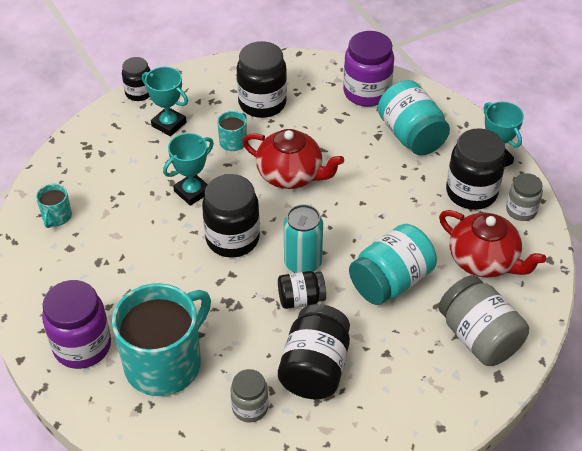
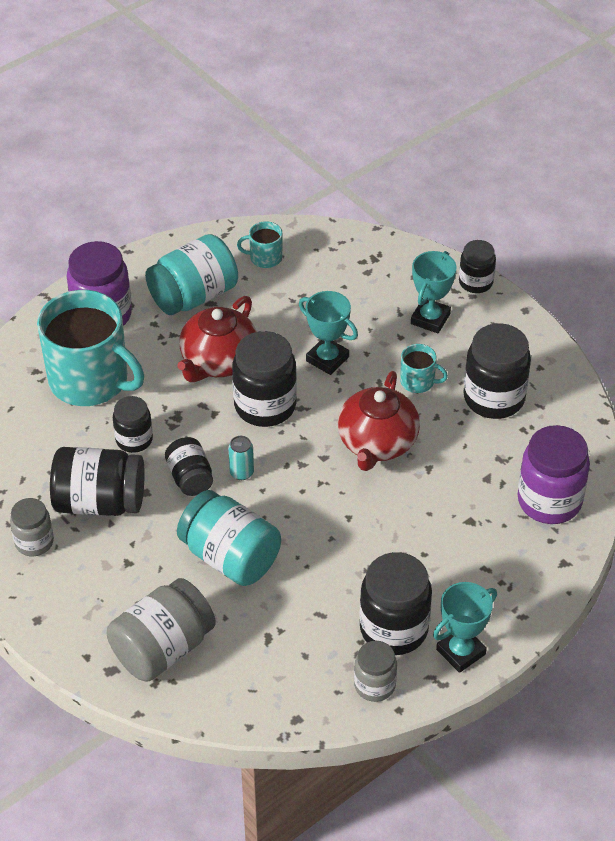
camera: 80 degrees right, 0 degrees up
grey jar [231,369,268,422] -> grey jar moved to [10,498,54,556]
turquoise can [284,204,323,273] -> turquoise can [228,436,254,480], size x0.55
turquoise jar [378,80,450,156] -> turquoise jar moved to [145,234,238,315]
red teapot [439,210,546,278] -> red teapot moved to [178,296,257,382]
none -> black jar [113,396,153,453]

